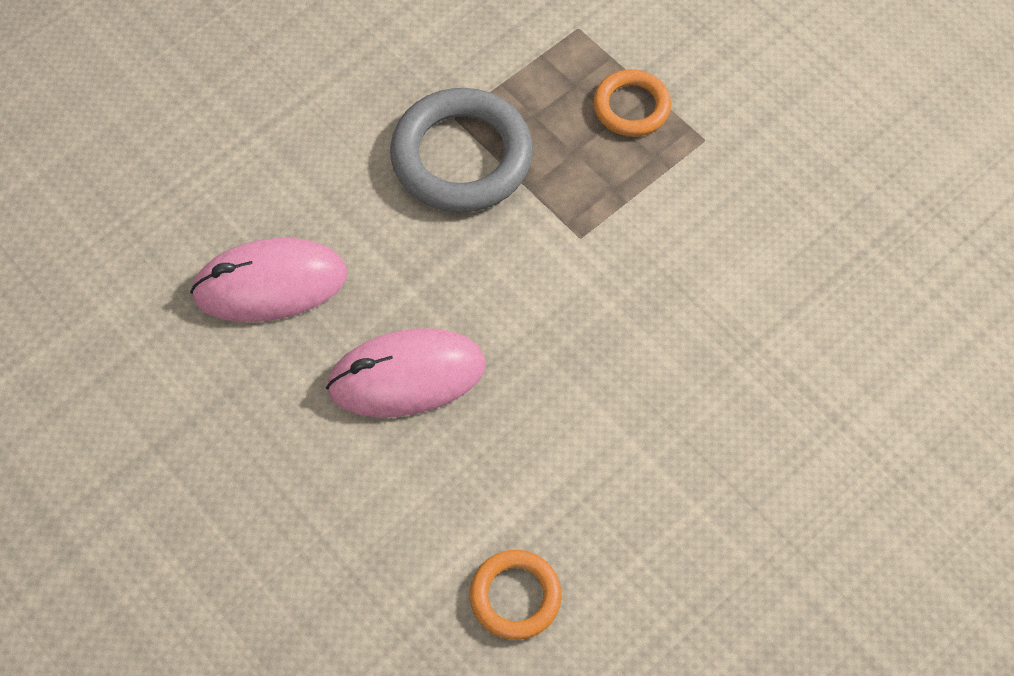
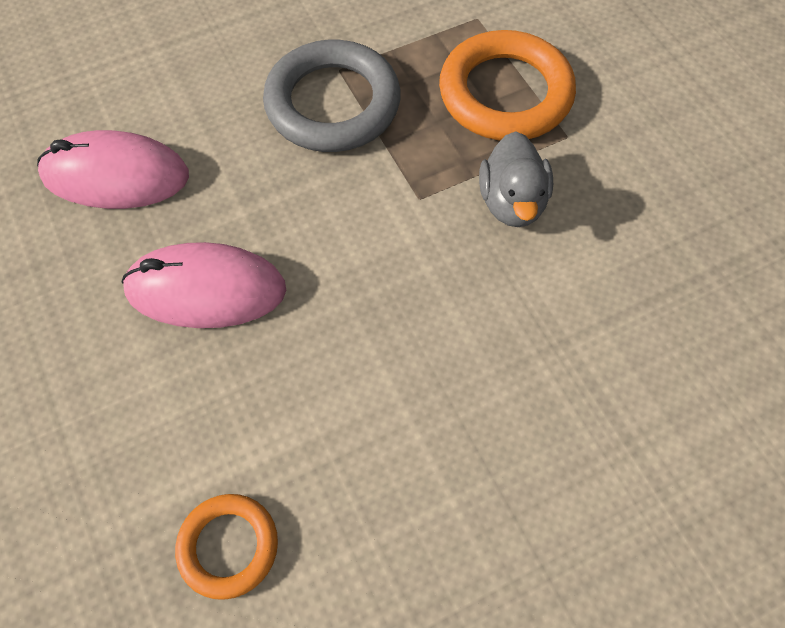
camera: 15 degrees right, 0 degrees up
orange ring [593,70,671,137] -> orange ring [439,30,576,141], size x1.79
none -> grey duck [479,131,553,227]

